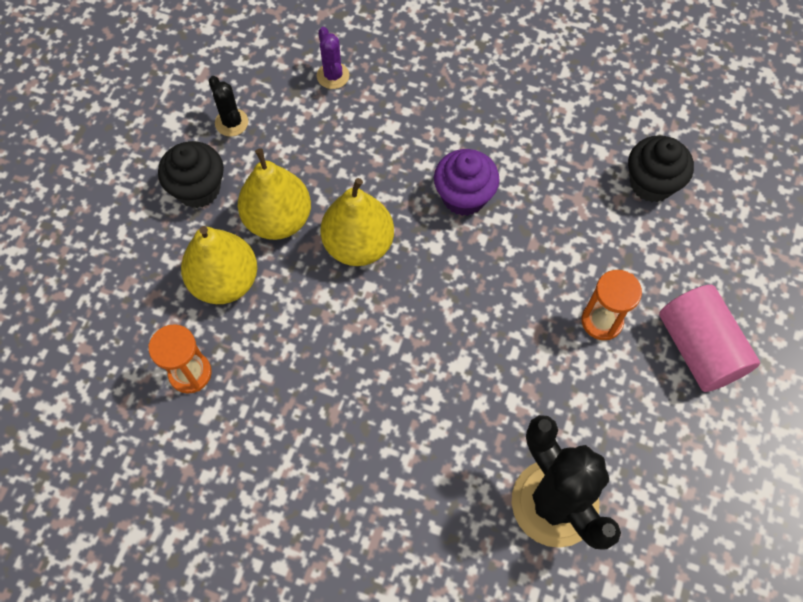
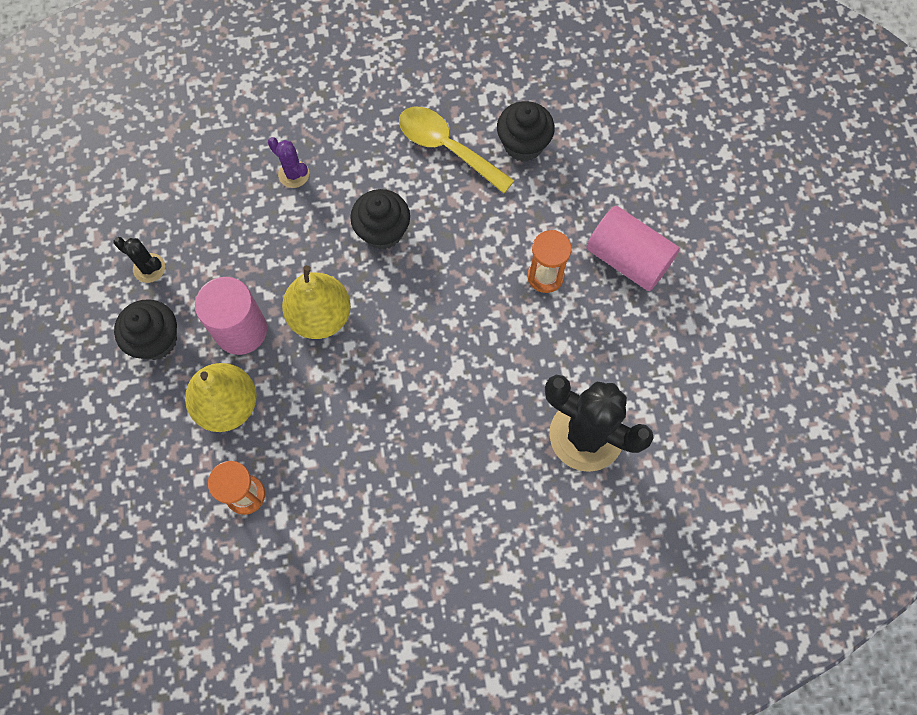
camera: 30 degrees left, 5 degrees up
yellow pear [238,148,311,240] -> pink cylinder [195,277,267,355]
purple cactus [317,27,349,89] -> purple cactus moved to [268,137,310,188]
purple cupcake [434,149,499,216] -> black cupcake [350,189,410,250]
none -> yellow spoon [399,107,515,193]

